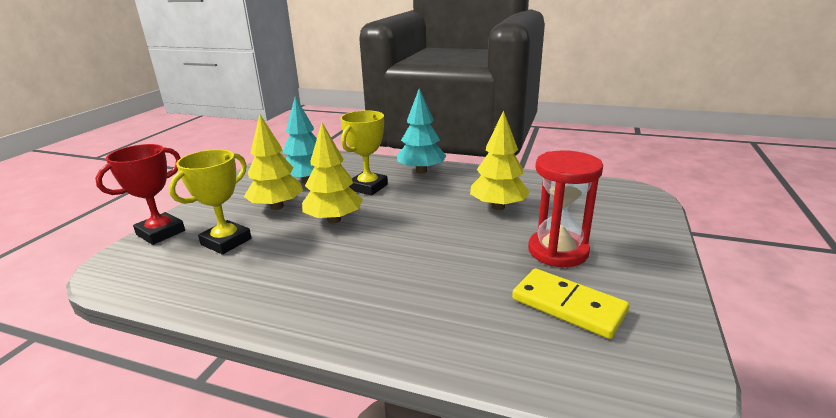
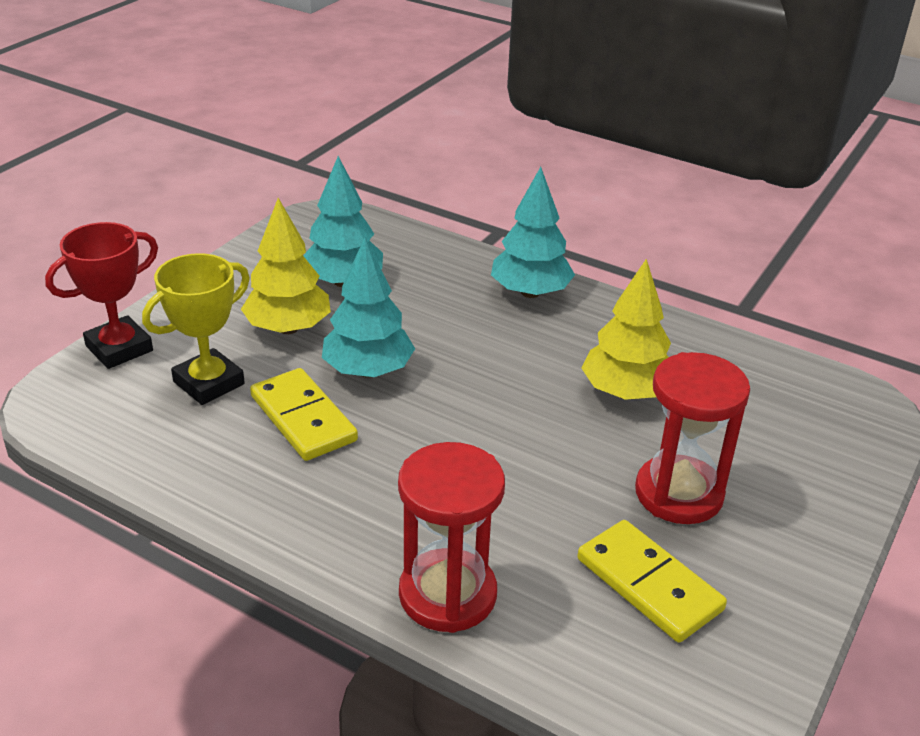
camera: 10 degrees right, 10 degrees up
yellow tree [302,123,363,223] -> turquoise tree [322,237,415,378]
yellow trophy [340,110,388,196] -> none
none -> yellow domino [250,368,358,461]
none -> red hourglass [398,442,505,633]

